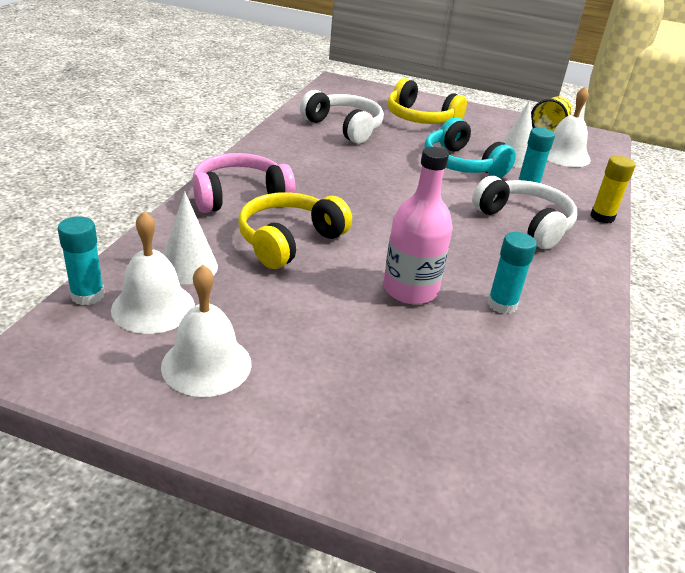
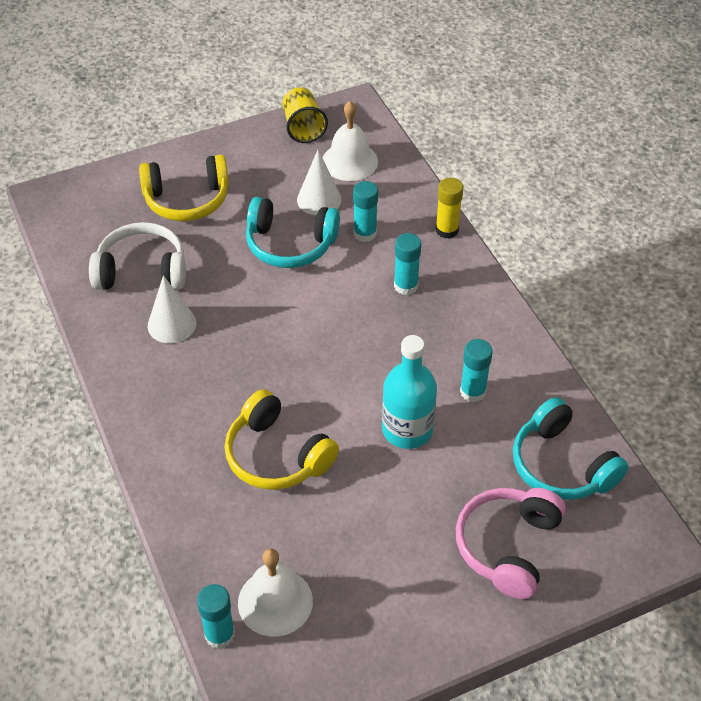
camera: 40 degrees left, 15 degrees up
white bell [161,265,252,397] -> none
white cone [163,191,218,284] -> white cone moved to [148,275,196,344]
pink headphones [193,153,295,213] -> pink headphones moved to [456,488,565,599]
yellow headphones [238,192,352,269] -> yellow headphones turned 45 degrees counterclockwise [225,389,339,490]
pink bottle [383,147,453,304] -> turquoise bottle [382,335,437,449]
white headphones [472,176,577,250] -> turquoise glue stick [394,233,421,295]
none -> turquoise headphones [513,397,629,500]

